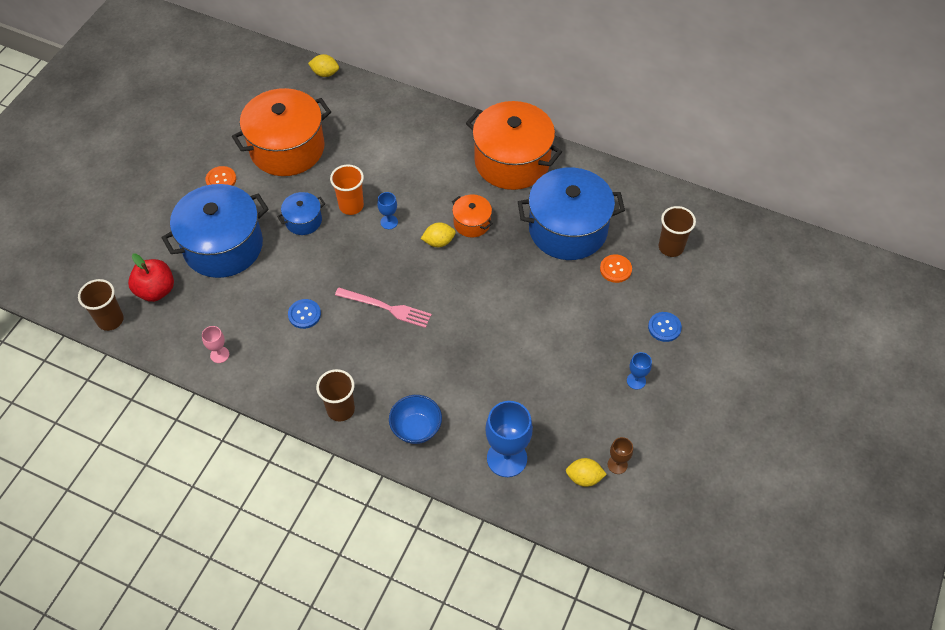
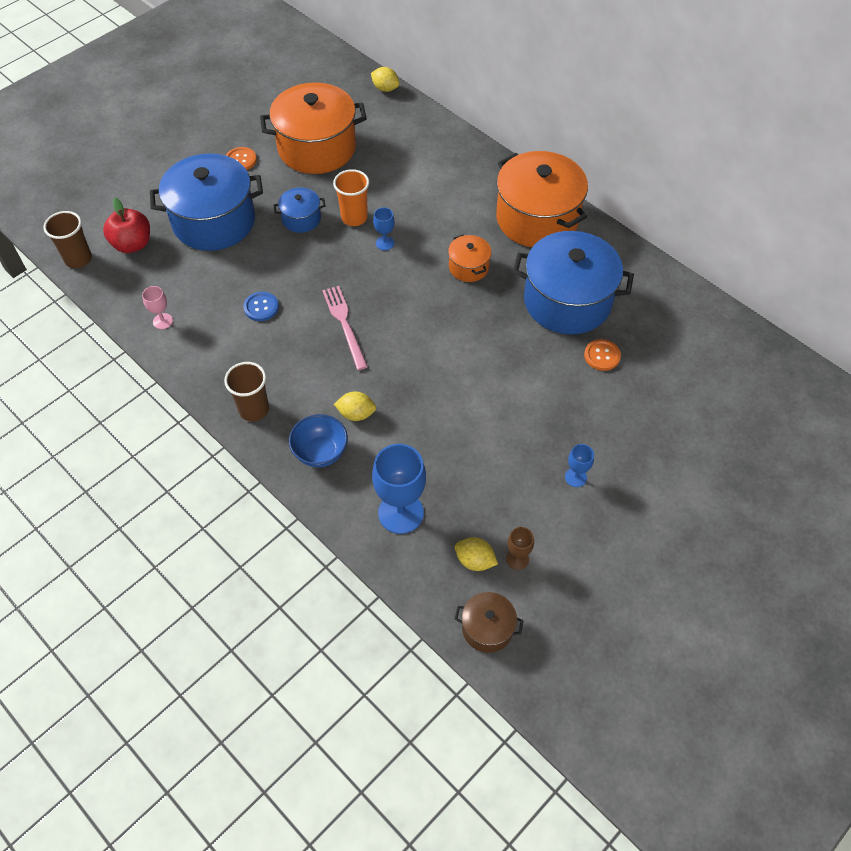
camera: 20 degrees right, 0 degrees up
pink fork [335,287,432,328] -> pink fork turned 150 degrees counterclockwise [322,286,368,370]
yellow lemon [421,223,456,247] -> yellow lemon moved to [334,391,376,421]
blue button [648,312,682,342] -> none
brown cup [659,206,696,257] -> none
none -> brown pot [454,592,524,653]

